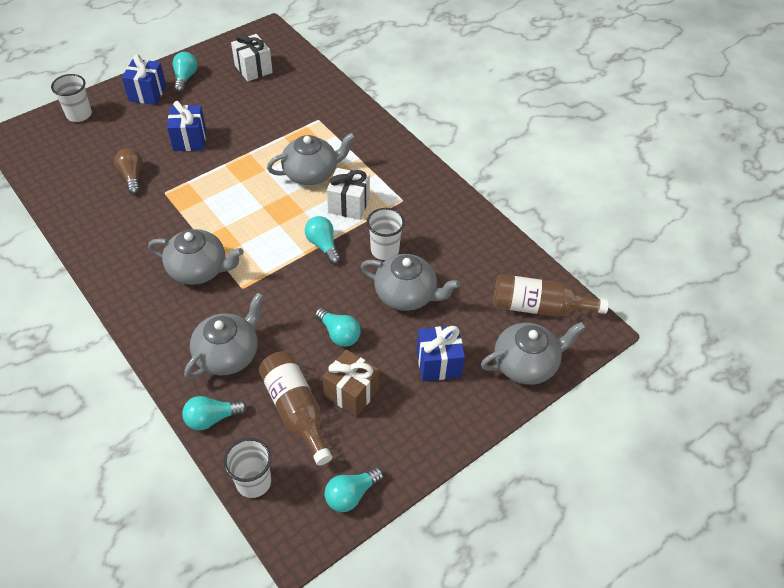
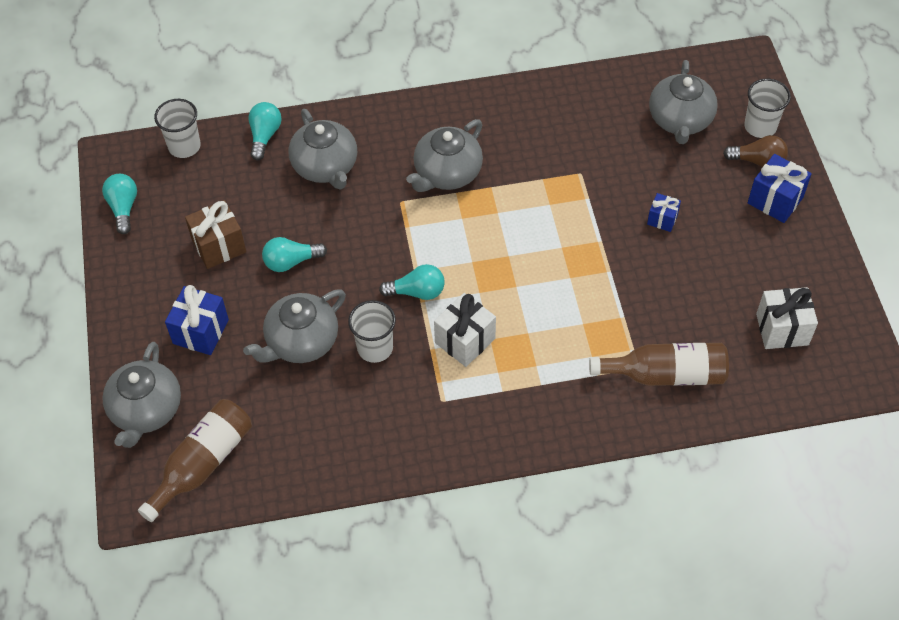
camera: 120 degrees right, 5 degrees up
brown light bulb [114,148,143,194] -> brown light bulb moved to [723,135,788,167]
blue gift [167,101,206,151] -> blue gift [647,193,681,232], size x0.59
turquoise light bulb [173,52,198,92] -> none
brown bottle [259,351,332,466] -> brown bottle moved to [589,343,729,386]
grey teapot [267,133,355,185] -> grey teapot moved to [649,60,718,144]

